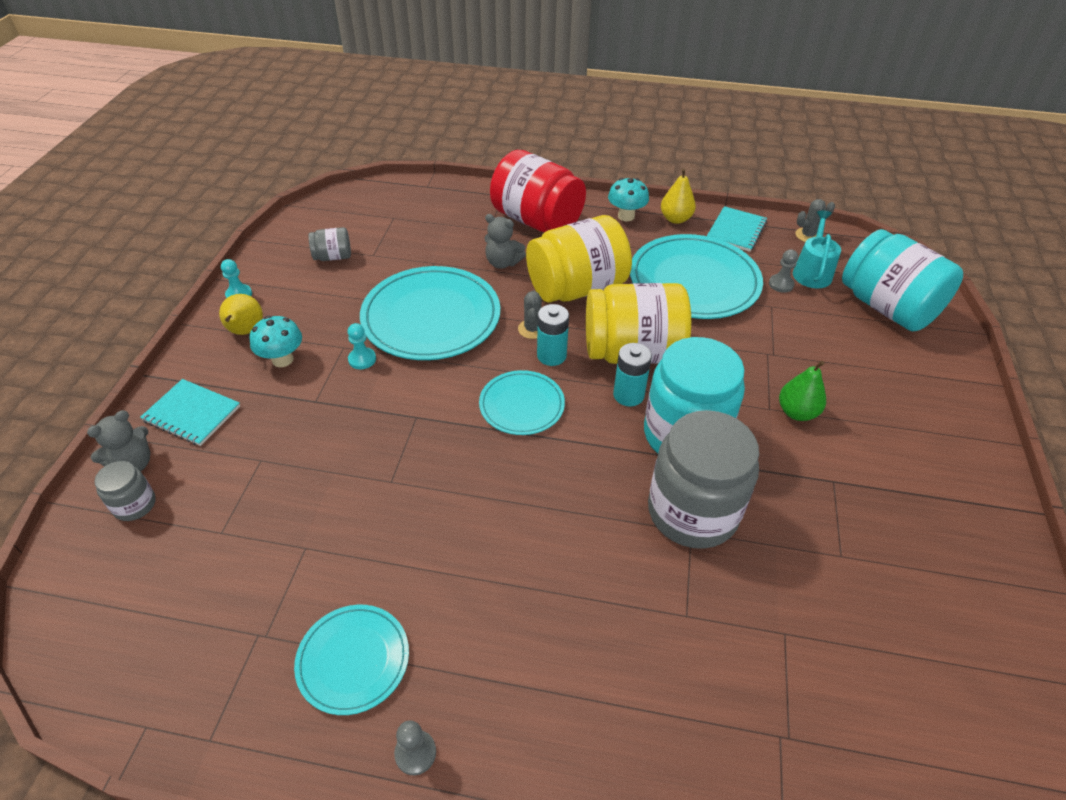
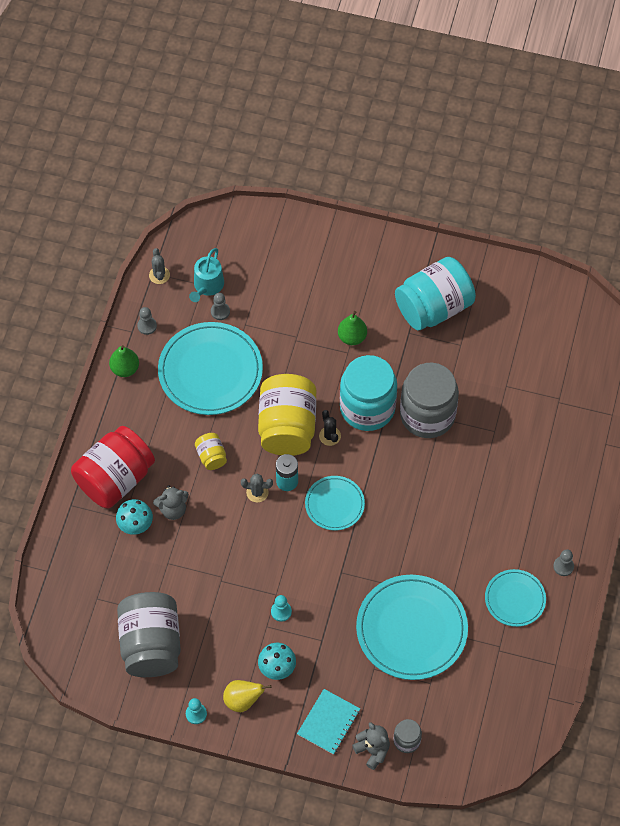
camera: 85 degrees left, 15 degrees up
grey jar [309,227,351,261] -> grey jar [117,592,181,677], size x2.22
turquoise plate [360,266,500,360] -> turquoise plate moved to [356,575,468,680]
grey teddy bear [484,214,526,269] -> grey teddy bear turned 45 degrees clockwise [153,485,189,520]
yellow jar [526,215,632,303] -> yellow jar [195,433,227,470], size x0.45
turquoise mushroom [608,178,649,221] -> turquoise mushroom moved to [116,499,153,535]
turquoise battery [613,343,652,407] -> black cactus [319,410,341,446]
yellow pear [661,168,696,224] -> green pear [109,345,139,377]
turquoise notebook [707,206,767,252] -> grey pawn [137,307,157,335]
turquoise watering can [793,211,841,288] -> turquoise watering can turned 90 degrees counterclockwise [189,248,224,302]
turquoise jar [842,229,963,331] -> turquoise jar moved to [395,257,476,330]

